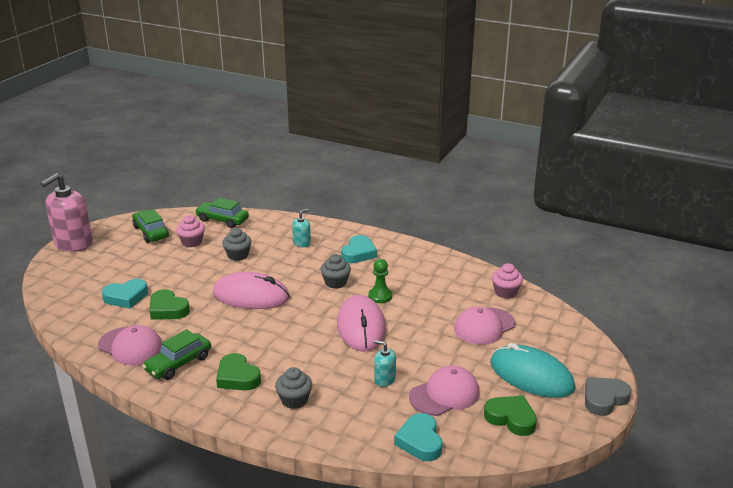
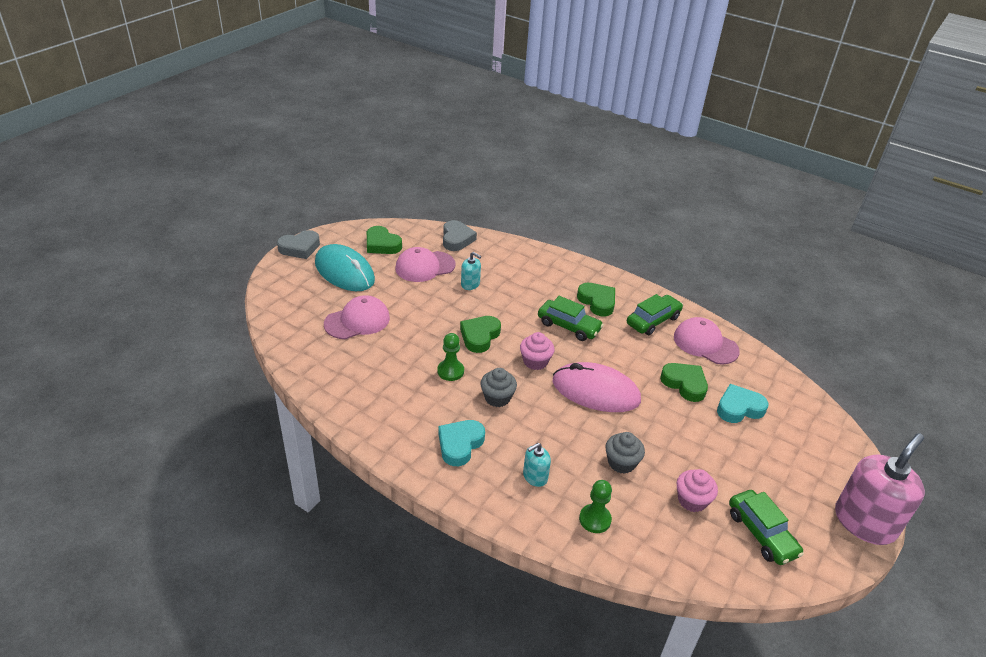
camera: 175 degrees left, 10 degrees up
green car [195,198,249,228] -> green car moved to [538,296,604,341]
grey cupcake [275,367,312,409] -> none
pink mouse [337,295,386,352] -> green heart [460,316,501,353]
turquoise heart [394,413,442,461] -> grey heart [443,220,477,251]
pink cupcake [492,263,523,299] -> pink cupcake moved to [520,332,554,370]
none -> green pawn [579,480,612,533]

